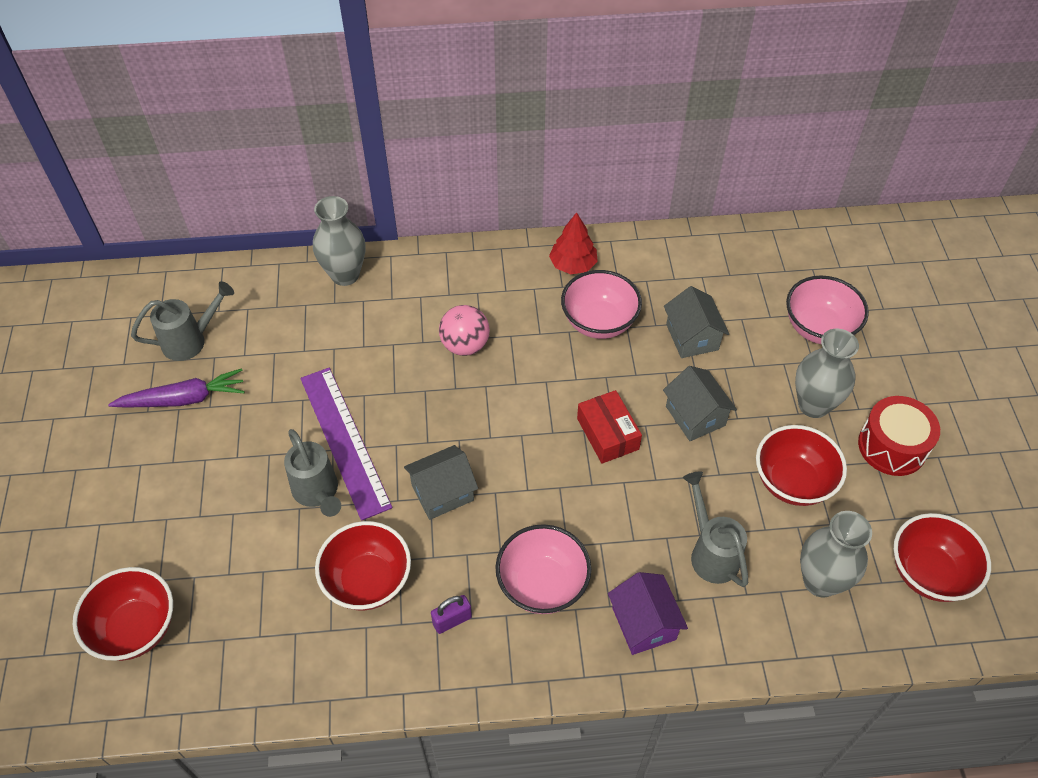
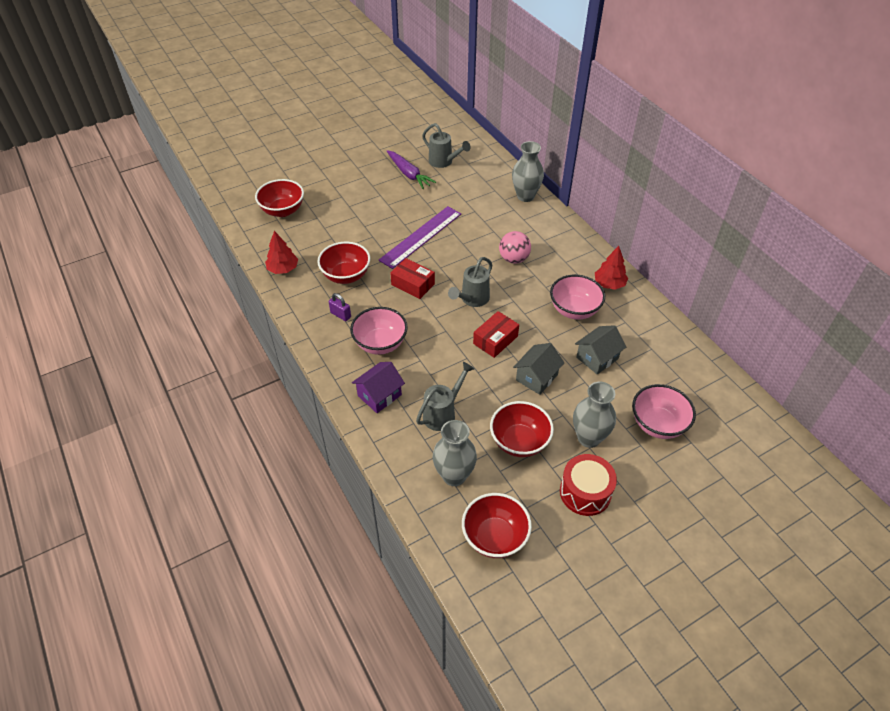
camera: 65 degrees right, 5 degrees down
grey watering can [284,429,341,517] -> grey watering can moved to [448,257,492,307]
grey house [404,445,478,520] -> red box [390,258,435,299]
none -> red tree [265,231,298,274]

